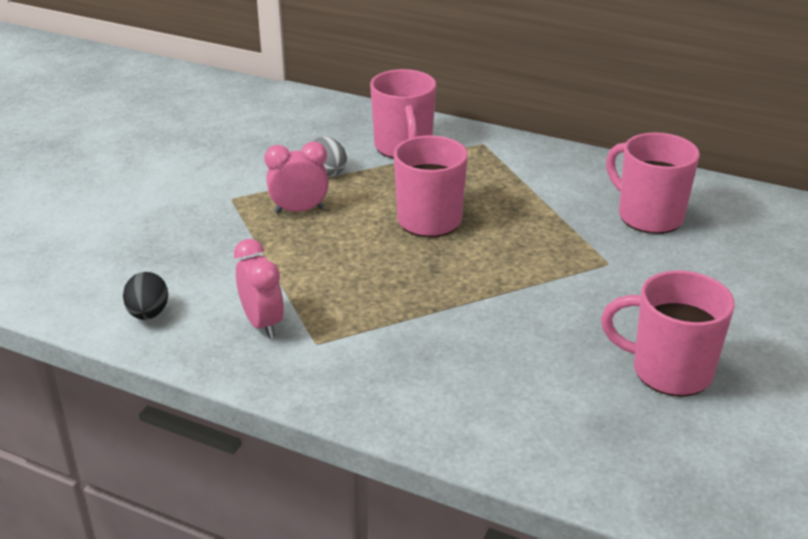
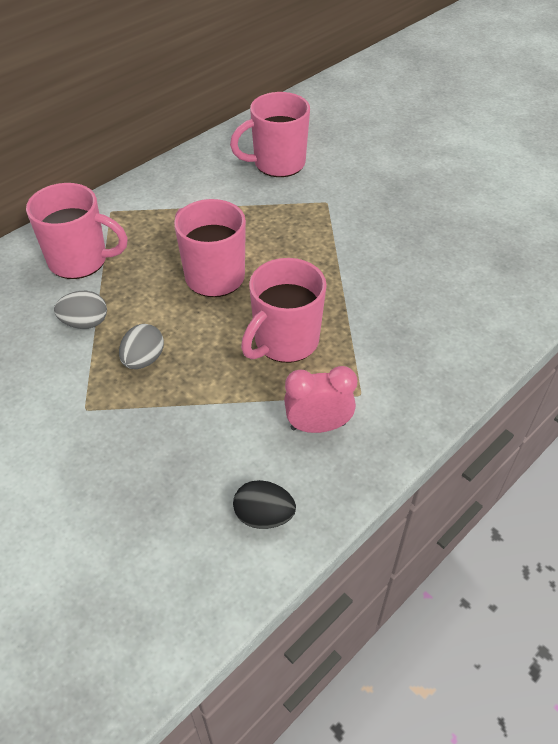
camera: 70 degrees left, 15 degrees up
pink clock [264,141,329,214] -> grey egg [119,324,164,369]
pink mug [601,270,735,397] -> pink mug moved to [241,258,327,363]

